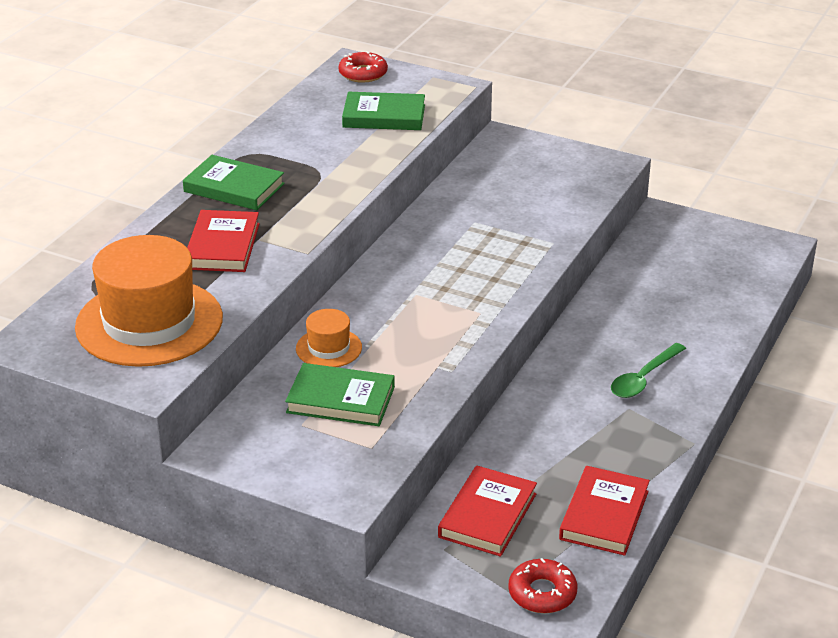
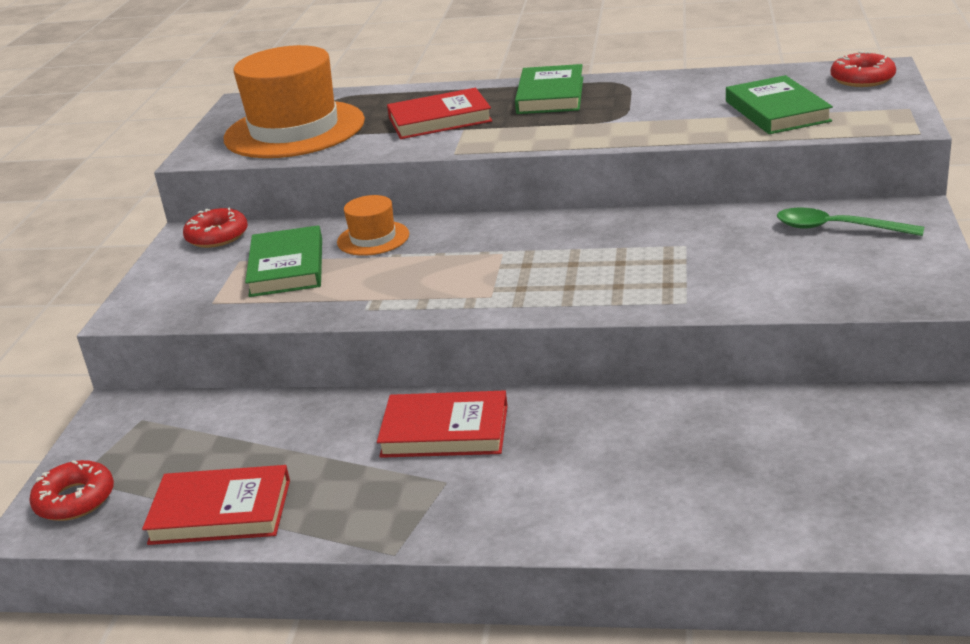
camera: 75 degrees right, 5 degrees down
red book [438,465,537,557] -> red book moved to [377,390,508,458]
green spoon [611,343,686,398] -> green spoon moved to [777,208,924,236]
none -> red donut [183,207,248,248]

